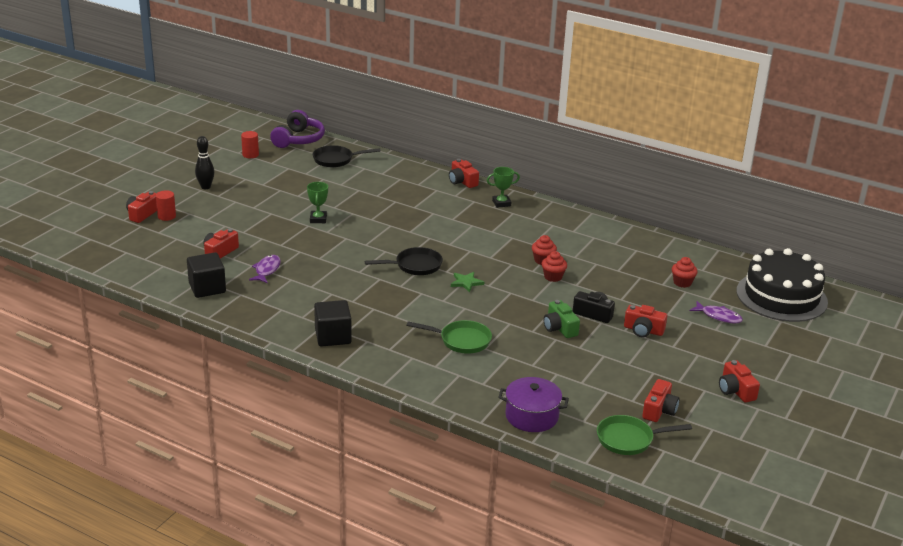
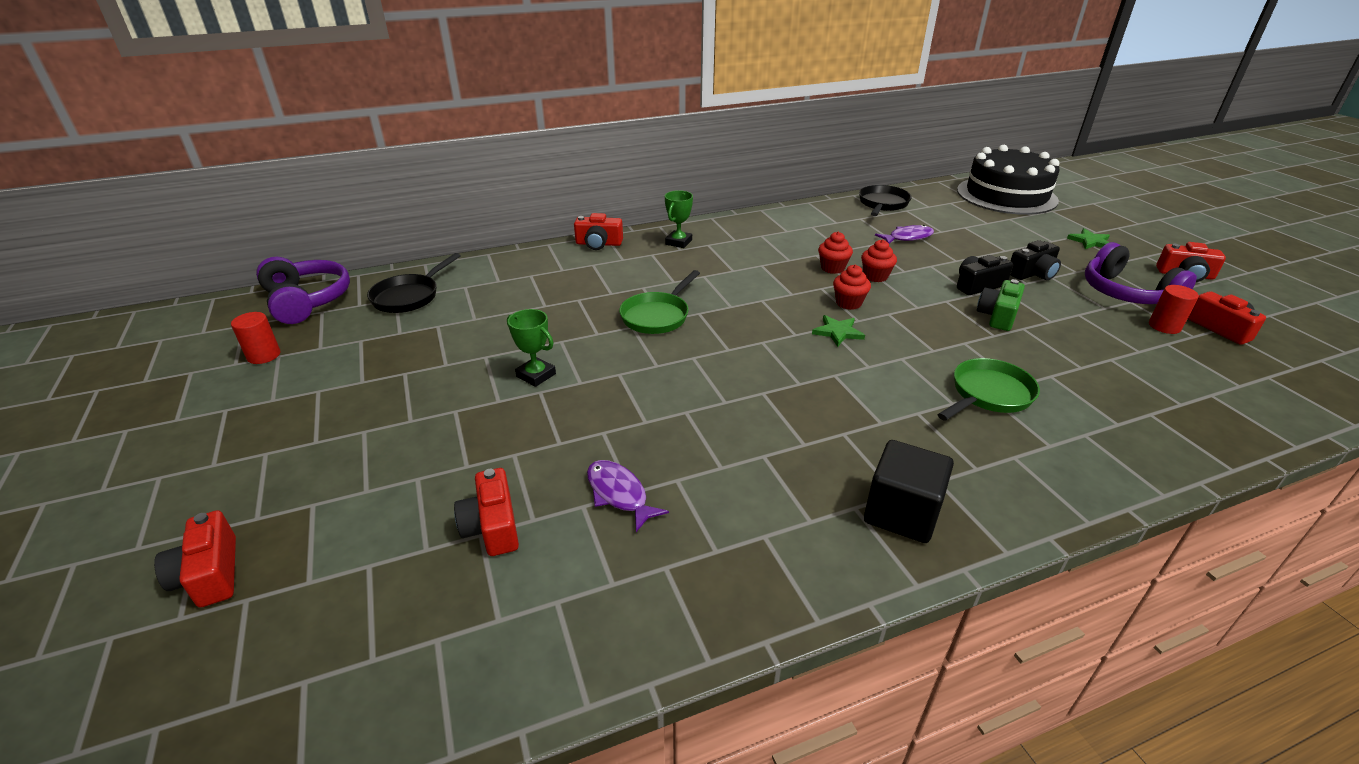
camera: 50 degrees left, 5 degrees up
red cylinder [156,190,176,221] -> red cylinder moved to [1149,285,1199,334]
black cube [187,252,226,298] -> none
black bowling pin [195,136,215,189] -> none
black pan [365,247,443,275] -> black pan moved to [859,185,912,216]
purple pot [498,377,569,432] -> none
green camera [543,300,580,338] -> green camera turned 105 degrees clockwise [977,279,1025,331]
green pan [597,415,692,455] -> green pan moved to [619,270,700,334]
red camera [624,305,667,338] -> black camera [1010,240,1061,280]
red cupcake [672,257,698,288] -> red cupcake moved to [833,265,871,310]
purple fish [690,301,743,324] -> purple fish moved to [875,225,934,244]
none -> green star [1067,228,1110,249]
none -> purple headphones [1085,242,1197,304]

